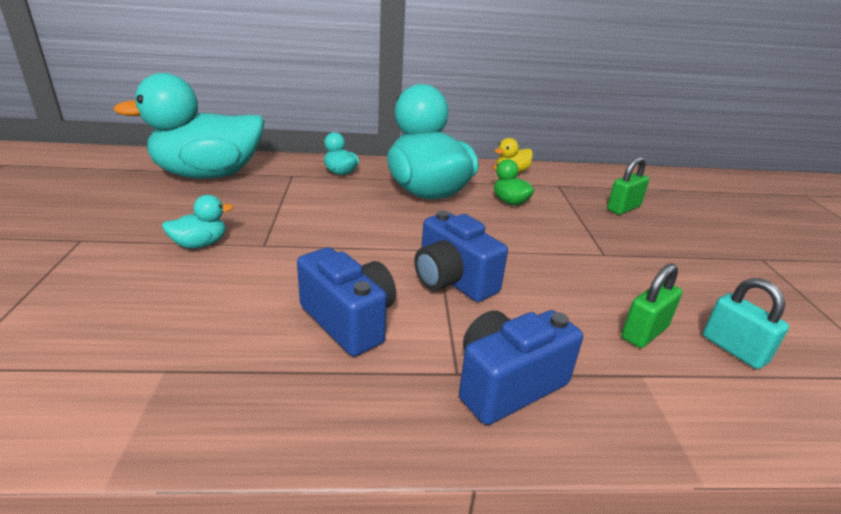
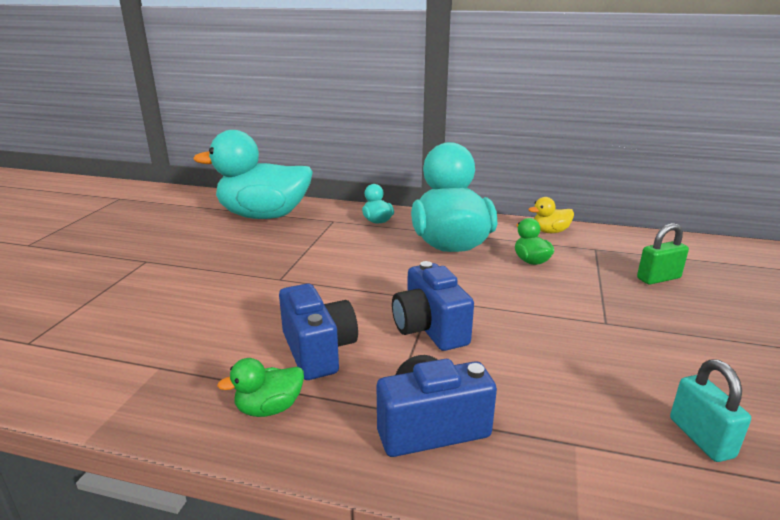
camera: 20 degrees right, 5 degrees down
turquoise duck [162,195,234,249] -> none
green padlock [621,263,682,348] -> none
none -> green duck [217,358,304,417]

